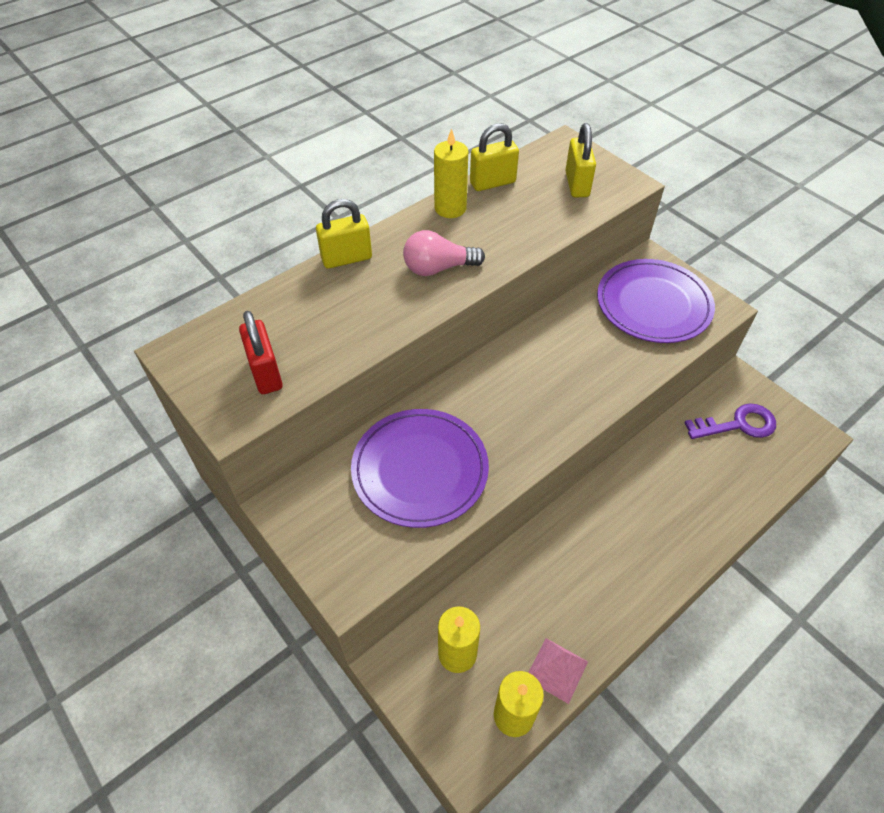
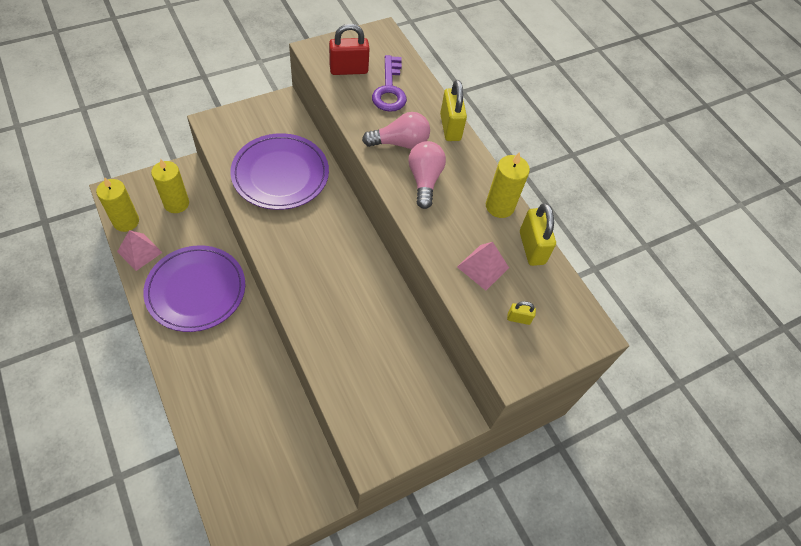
camera: 95 degrees right, 5 degrees up
yellow padlock [565,123,596,197] -> yellow padlock [507,301,536,325], size x0.51
purple plate [597,259,715,343] -> purple plate moved to [143,245,245,332]
purple key [684,404,776,439] -> purple key moved to [372,55,407,112]
none -> pink light bulb [362,112,430,149]
none -> pink pyramid [457,242,509,291]

